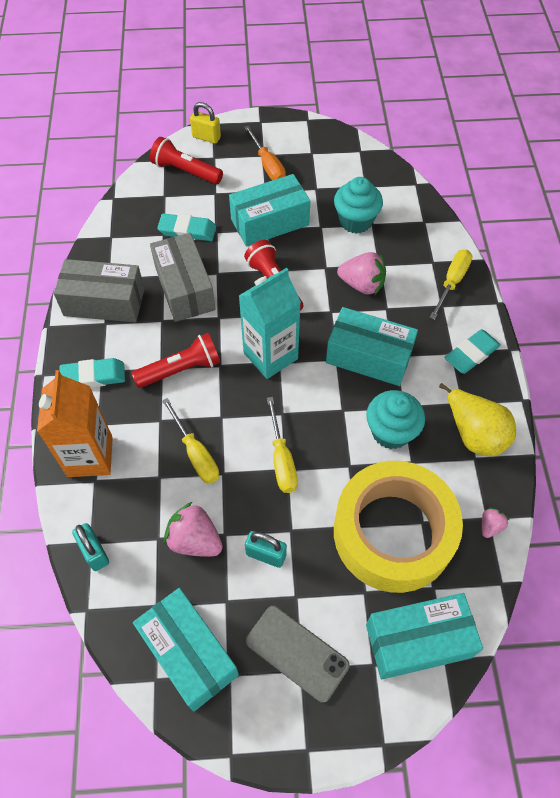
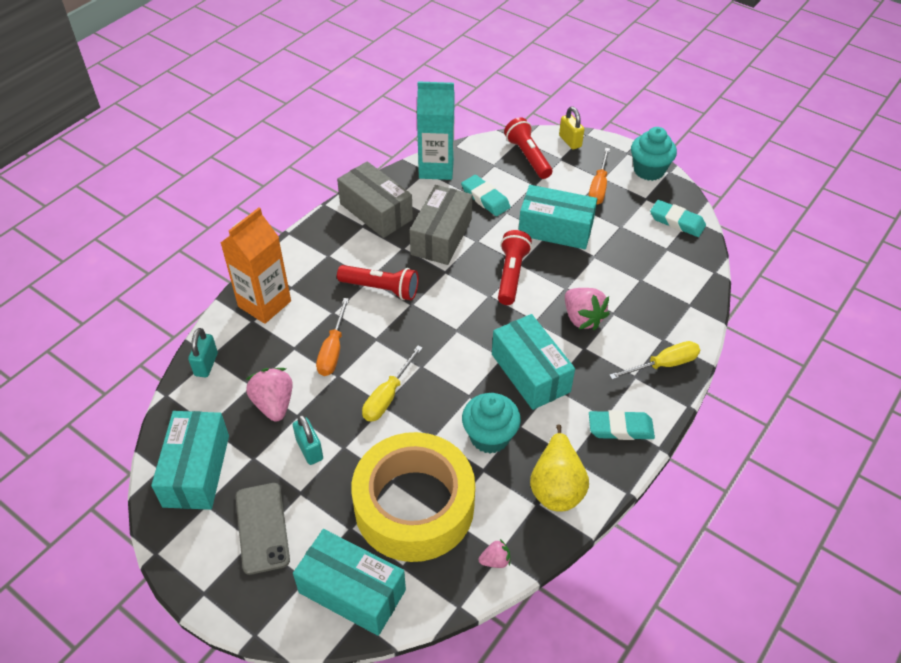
camera: 40 degrees right, 10 degrees down
turquoise eraser [59,358,125,388] -> turquoise eraser moved to [650,200,706,237]
yellow screwdriver [162,398,219,484] -> orange screwdriver [316,298,349,376]
turquoise carton [239,268,301,379] -> turquoise carton moved to [417,81,455,180]
turquoise cupcake [334,177,383,234] -> turquoise cupcake moved to [631,127,677,181]

